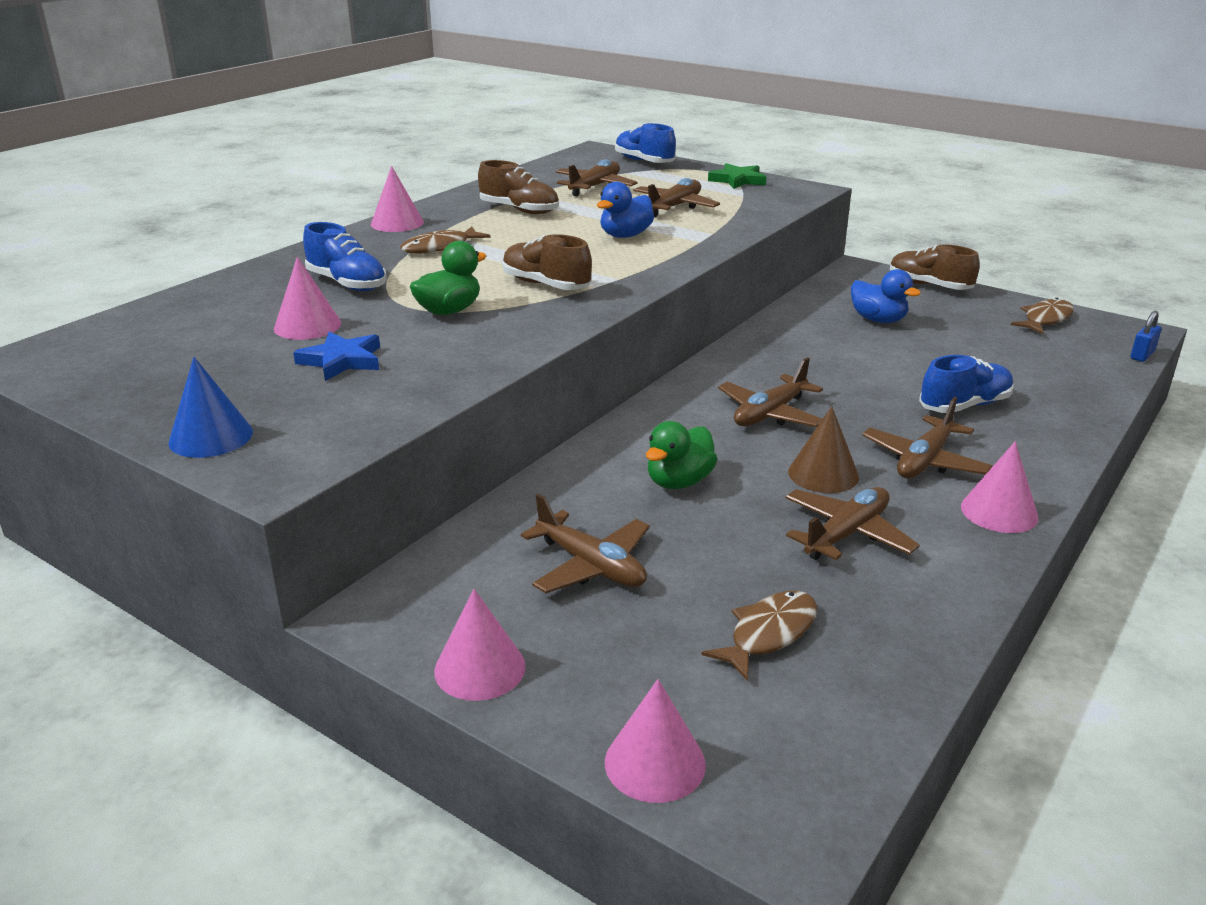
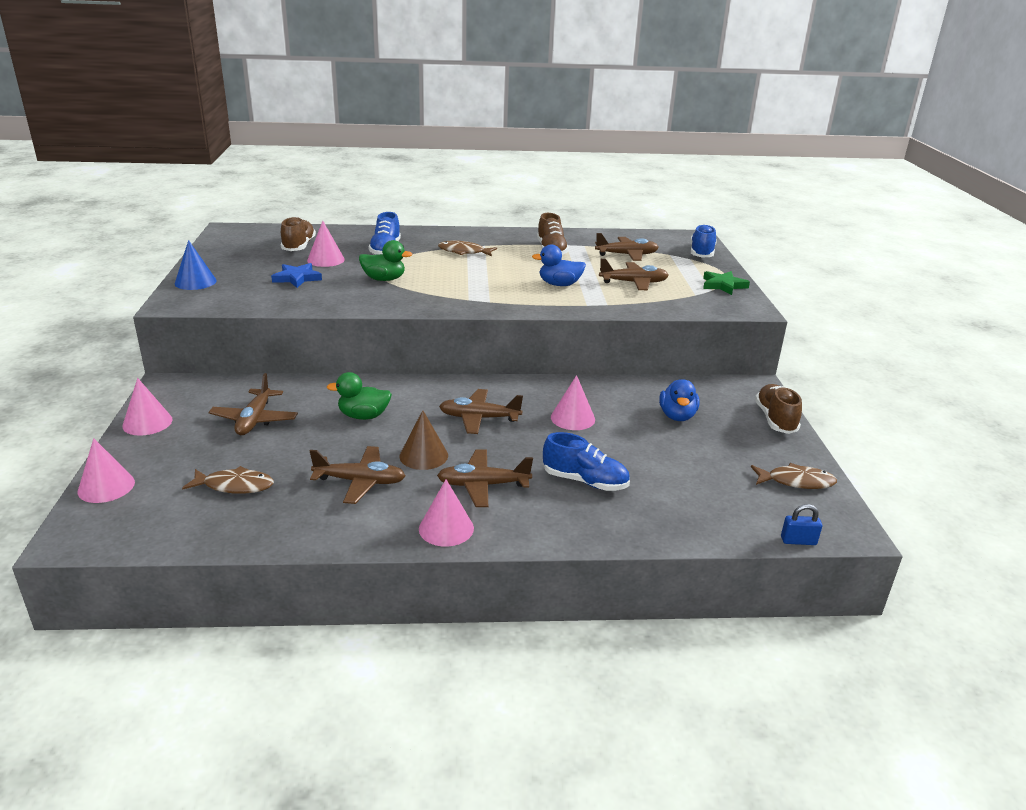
camera: 50 degrees right, 0 degrees up
pink cone [371,166,424,232] -> pink cone moved to [551,375,595,430]
brown shoe [502,234,592,290] -> brown shoe moved to [281,217,316,251]

